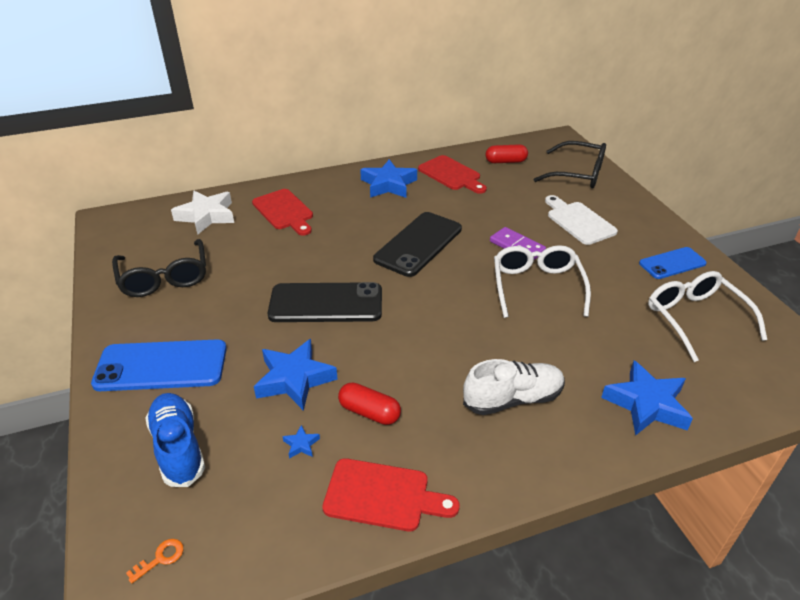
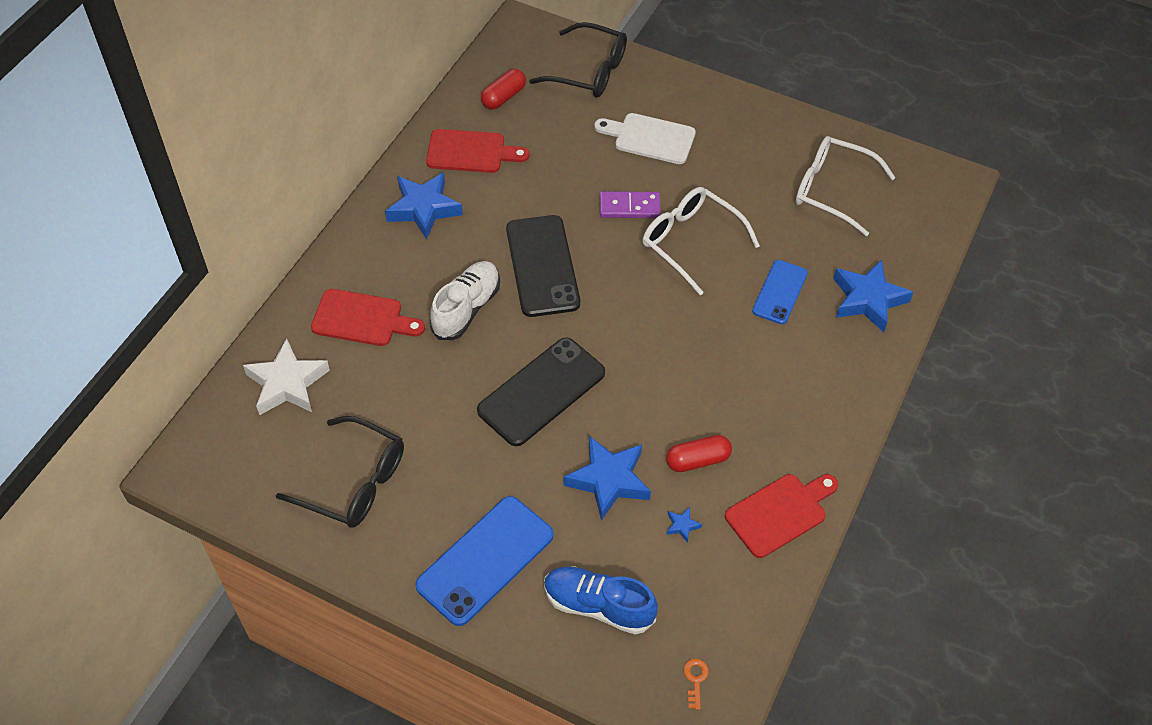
camera: 45 degrees left, 15 degrees up
white shoe [463,359,565,415] -> white shoe moved to [430,261,500,340]
black glasses [534,141,606,188] -> black glasses turned 45 degrees clockwise [529,22,627,97]
blue phone [639,247,707,279] -> blue phone moved to [752,260,808,324]

